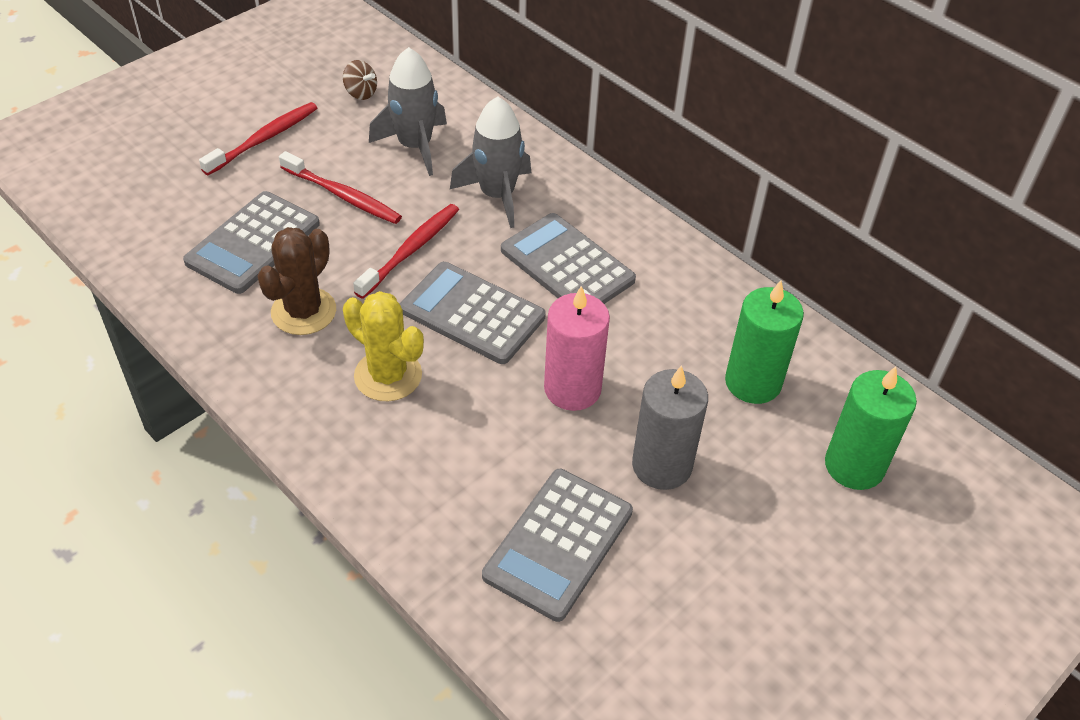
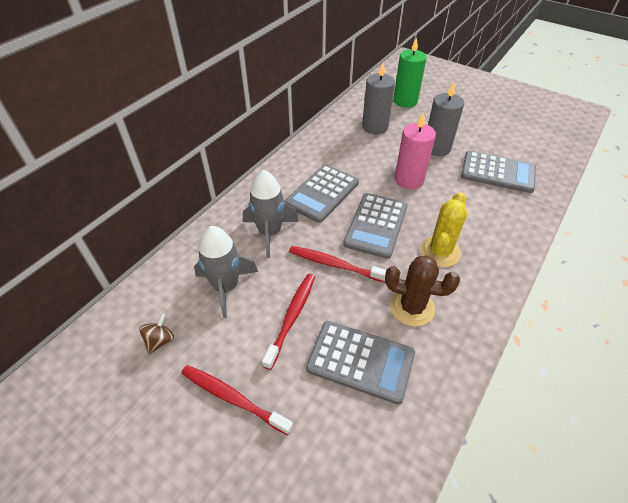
camera: 100 degrees left, 0 degrees up
green candle [725,280,804,404] -> grey candle [362,63,395,134]

